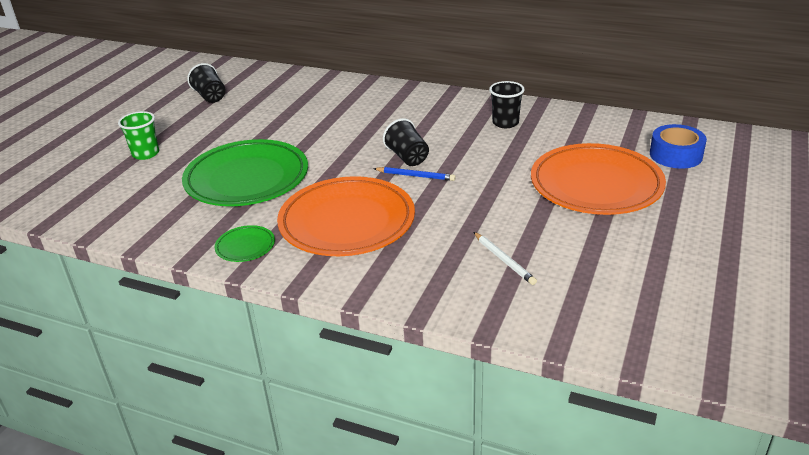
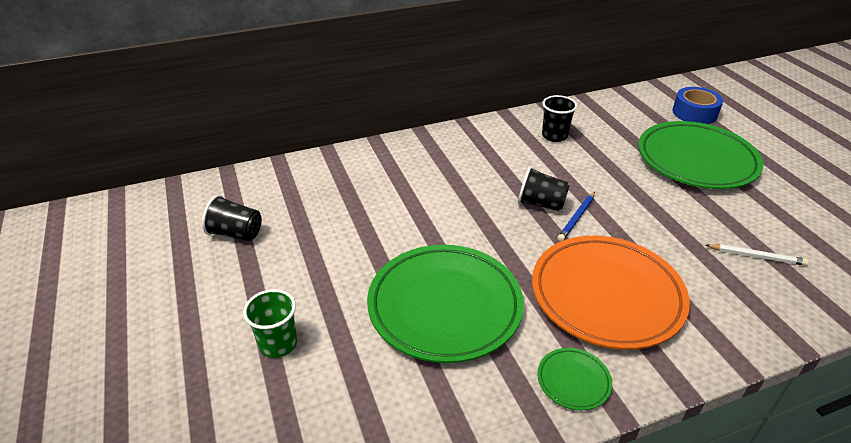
camera: 45 degrees left, 5 degrees up
blue pencil [373,167,456,181] -> blue pencil turned 150 degrees clockwise [558,192,595,241]
orange plate [531,143,666,215] -> green plate [638,121,763,189]

